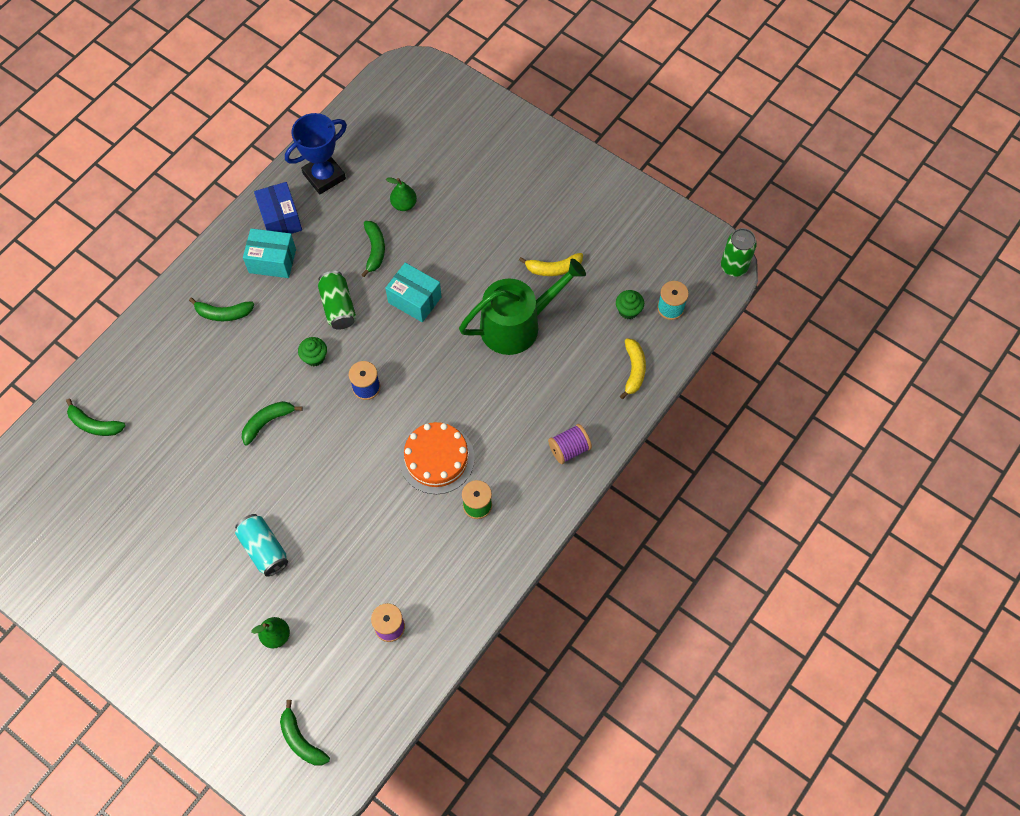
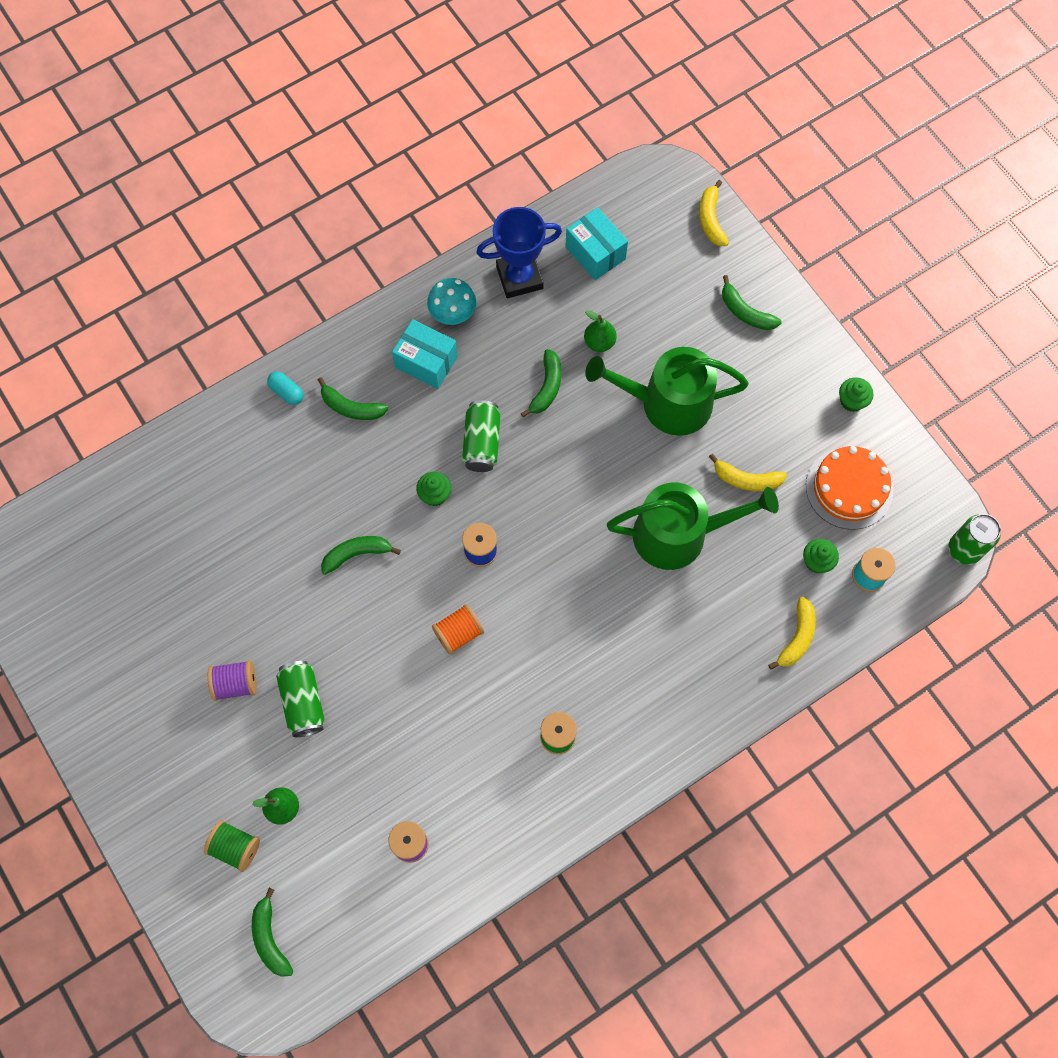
camera: 20 degrees right, 5 degrees up
green banana [66,399,126,436] -> green banana moved to [722,275,782,330]
turquoise can [235,514,288,577] -> green can [276,661,324,737]
blue box [254,182,302,234] -> turquoise mushroom [427,278,476,325]
turquoise box [385,263,442,322] -> turquoise box moved to [565,207,628,280]
orange cake [399,422,475,494] -> orange cake moved to [806,446,893,530]
purple spool [548,424,592,464] -> purple spool moved to [208,660,257,701]
none -> green spool [204,820,260,872]
none -> turquoise capsule [267,371,304,405]
none -> orange spool [432,604,484,655]
none -> green watering can [585,347,749,436]
none -> yellow banana [699,180,729,246]
none -> green cupcake [839,377,873,412]

